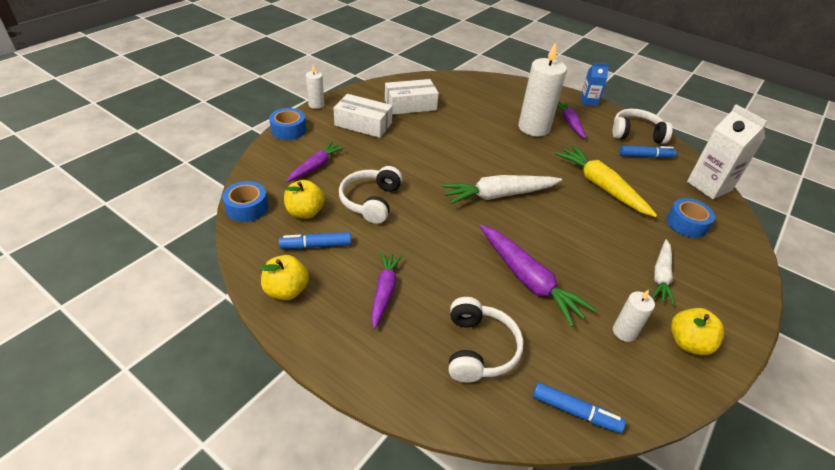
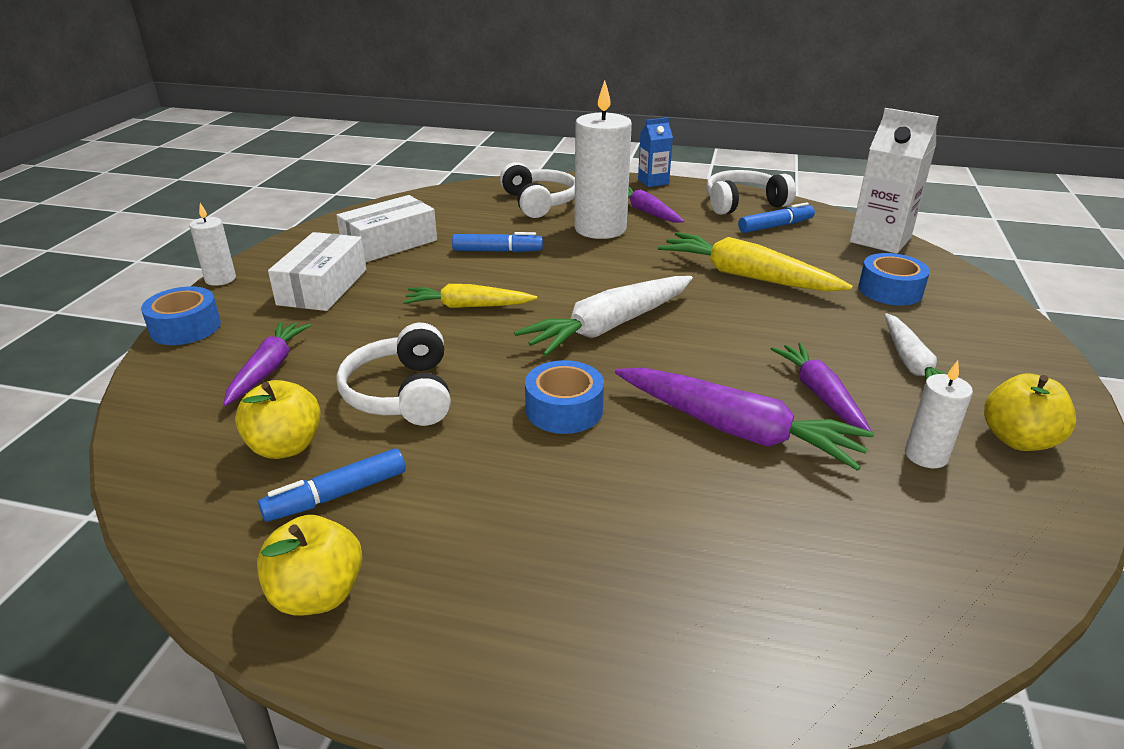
camera: 20 degrees left, 10 degrees down
blue tape [222,181,268,222] -> blue tape moved to [525,360,604,434]
white box [334,94,393,138] -> white box turned 75 degrees counterclockwise [268,232,366,311]
purple carrot [371,252,403,329] -> purple carrot moved to [770,343,871,431]
white headphones [449,297,524,383] -> white headphones moved to [500,162,575,218]
blue marker [533,382,626,433] -> blue marker moved to [452,232,543,252]
none -> yellow carrot [403,284,537,308]

